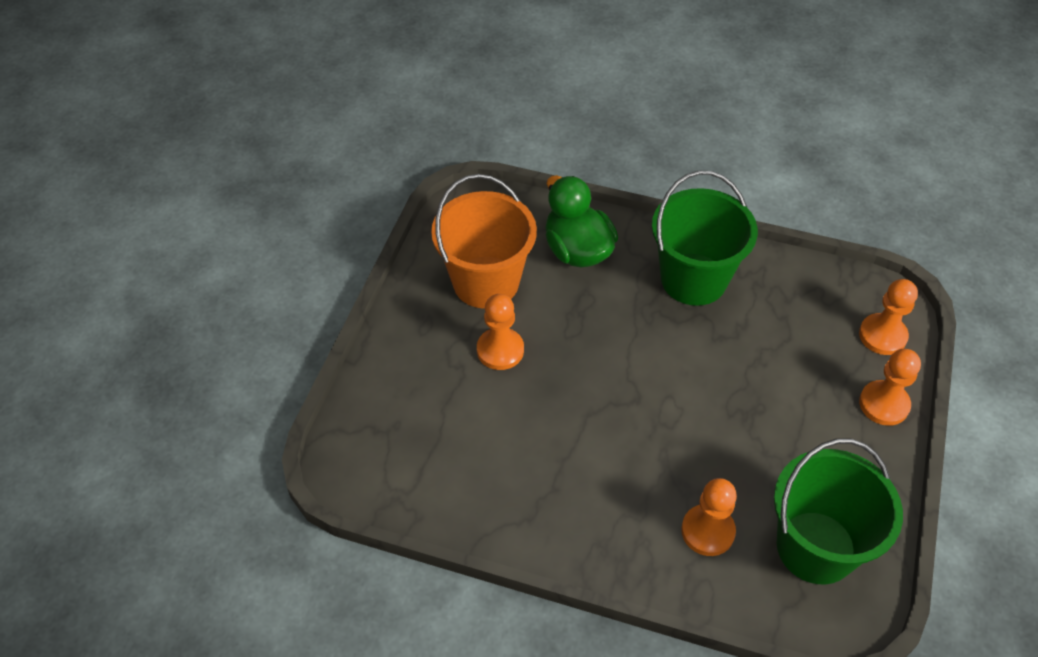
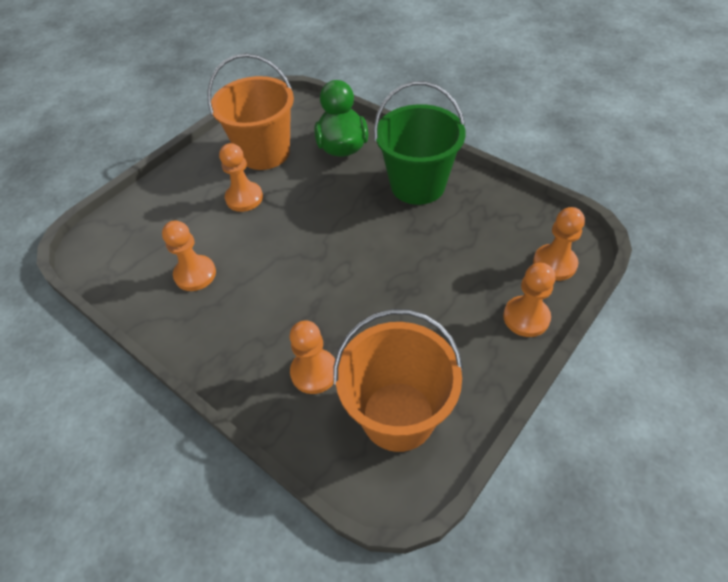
camera: 25 degrees right, 0 degrees up
green bucket [774,438,903,584] -> orange bucket [333,309,463,452]
none -> orange pawn [162,221,216,291]

